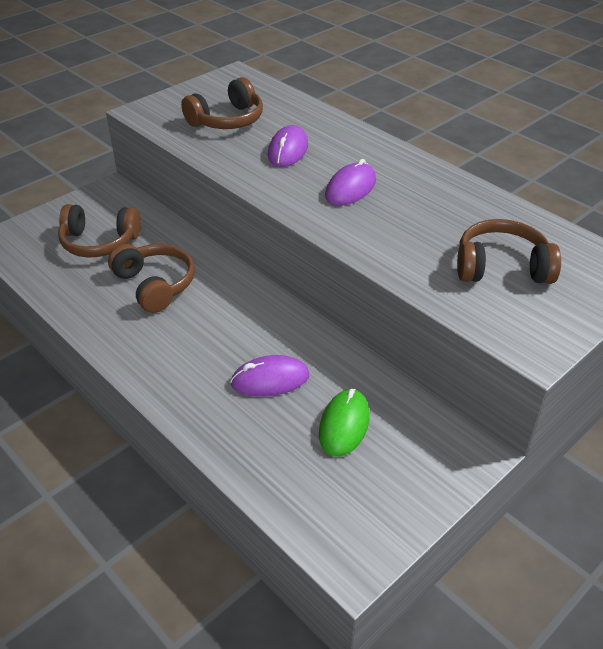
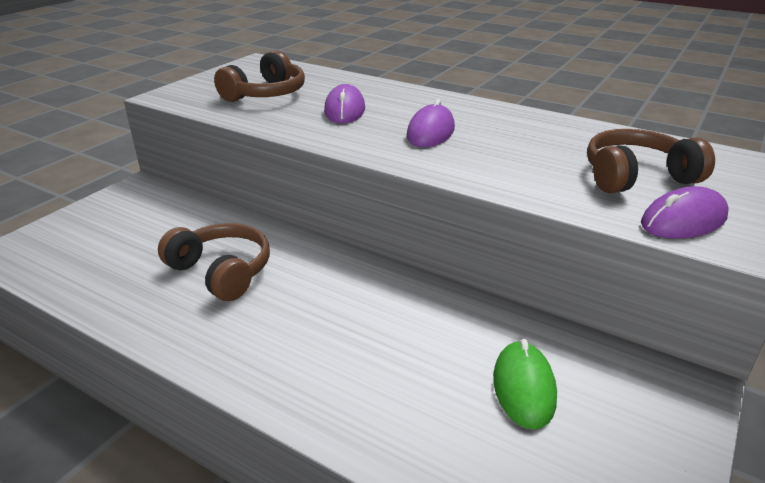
camera: 15 degrees left, 10 degrees down
brown headphones [58,204,141,257] -> none
purple mouse [230,355,309,397] -> purple mouse moved to [641,186,729,238]

